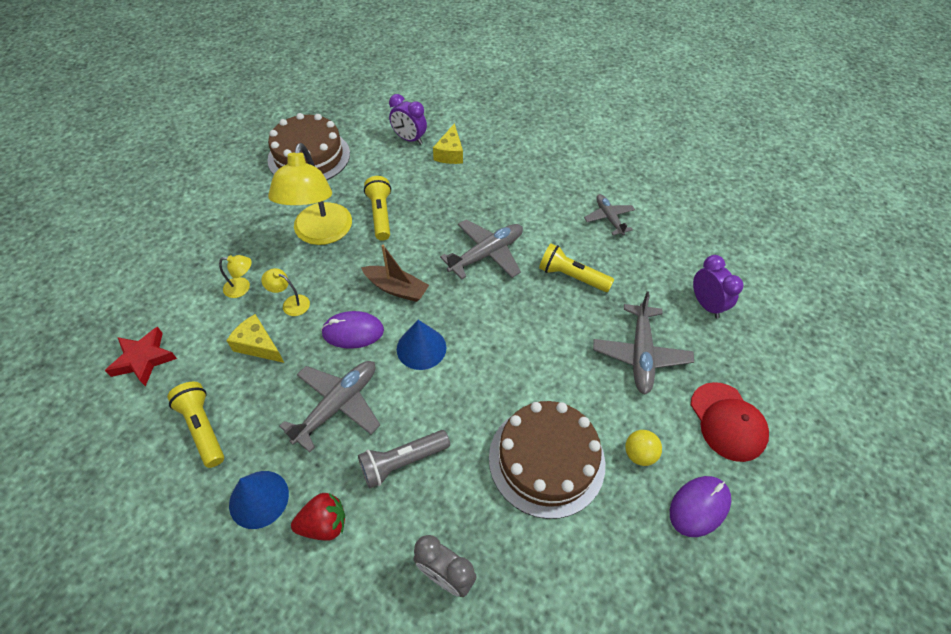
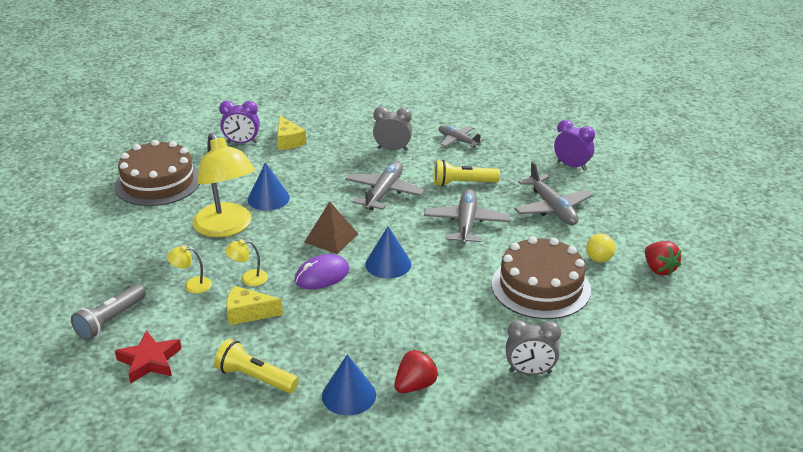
camera: 30 degrees left, 20 degrees down
yellow lamp [219,255,252,298] -> yellow lamp turned 150 degrees counterclockwise [167,245,212,294]
grey plane [280,361,380,452] -> grey plane moved to [424,189,510,245]
grey flashlight [358,430,450,488] -> grey flashlight moved to [71,284,146,340]
brown boat [361,245,429,302] -> brown pyramid [304,201,358,254]
yellow flashlight [364,176,391,241] -> blue cone [248,162,290,211]
purple mouse [670,476,731,537] -> red strawberry [645,241,681,276]
red cap [691,382,769,462] -> none
none -> grey clock [373,106,412,151]

